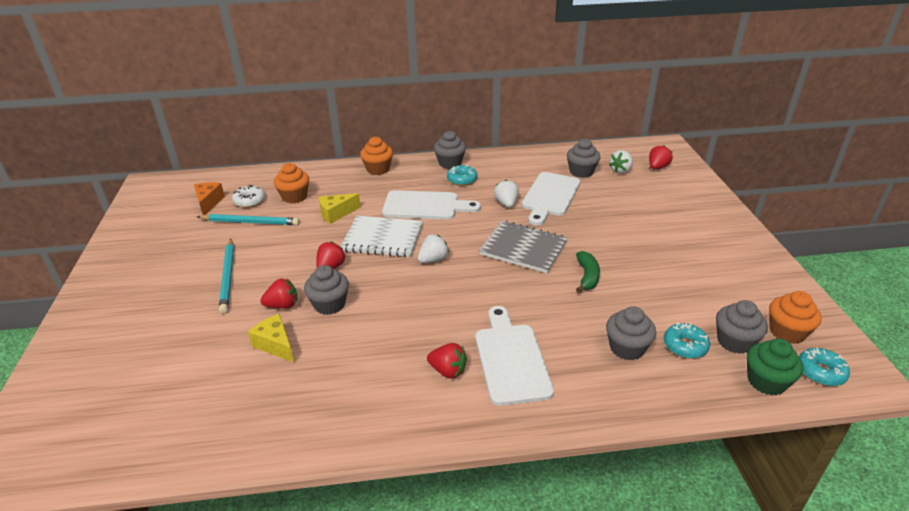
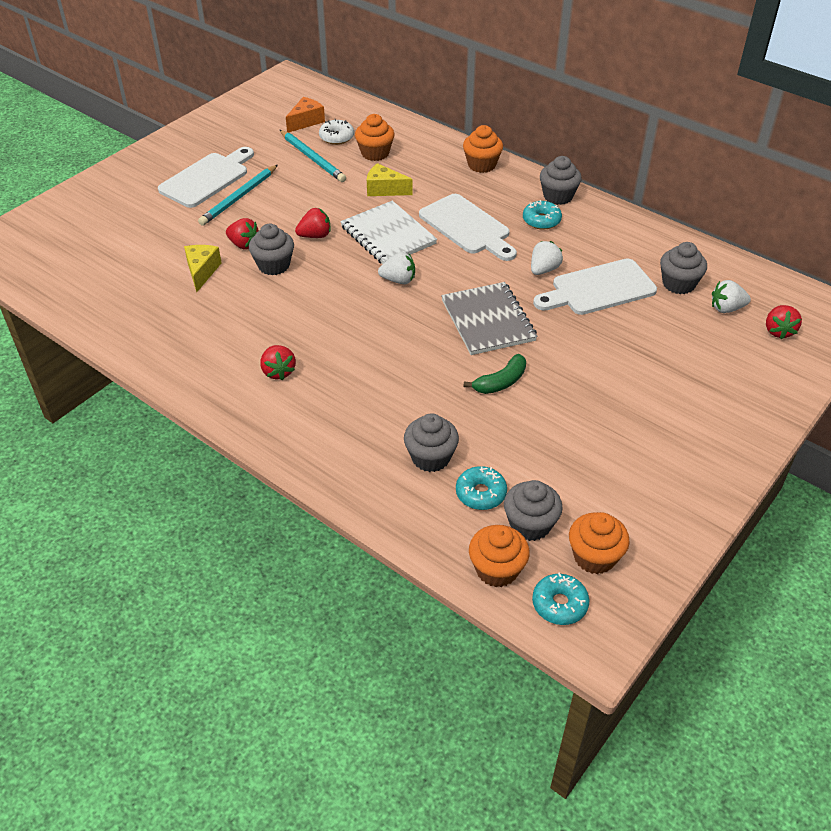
camera: 45 degrees right, 10 degrees up
white cutting board [475,306,554,406] -> white cutting board moved to [158,147,254,208]
red strawberry [649,145,673,169] -> red strawberry turned 105 degrees clockwise [766,305,802,339]
green cupcake [747,339,803,395] -> orange cupcake [469,525,530,587]

